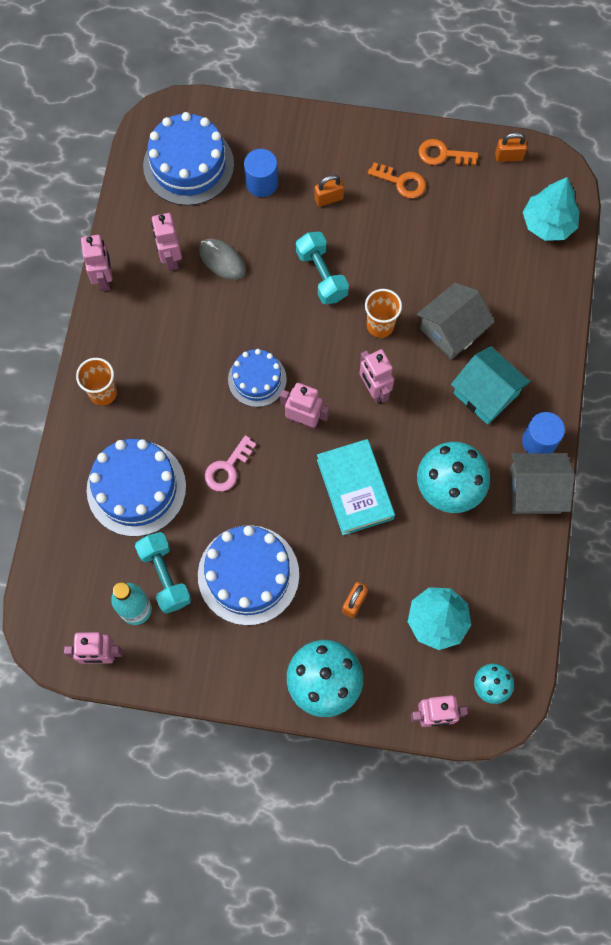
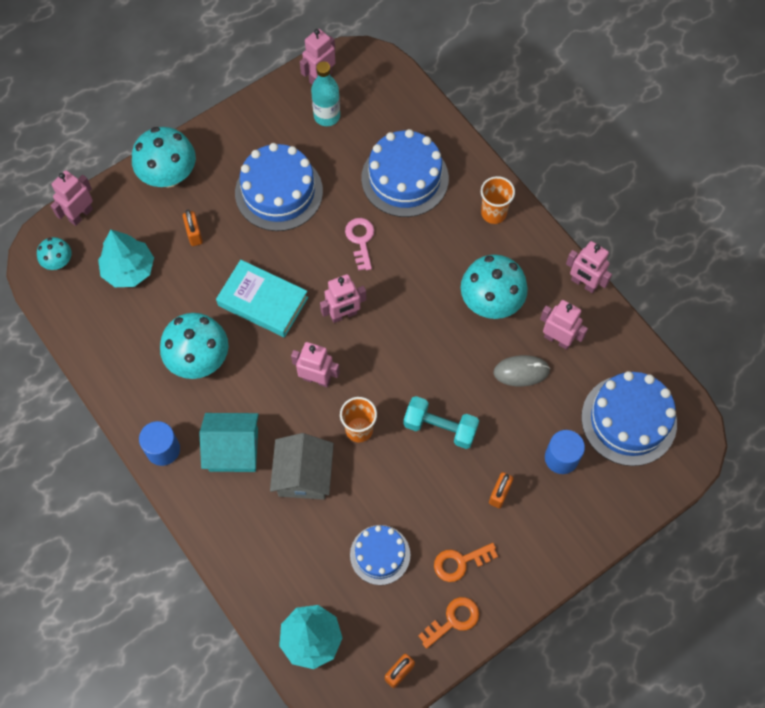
camera: 135 degrees right, 5 degrees down
turquoise dumbbell [135,532,191,614] -> none
blue cake [228,349,287,407] -> blue cake moved to [350,525,410,585]
grey house [510,453,575,514] -> none
none -> turquoise mushroom [461,254,528,319]

